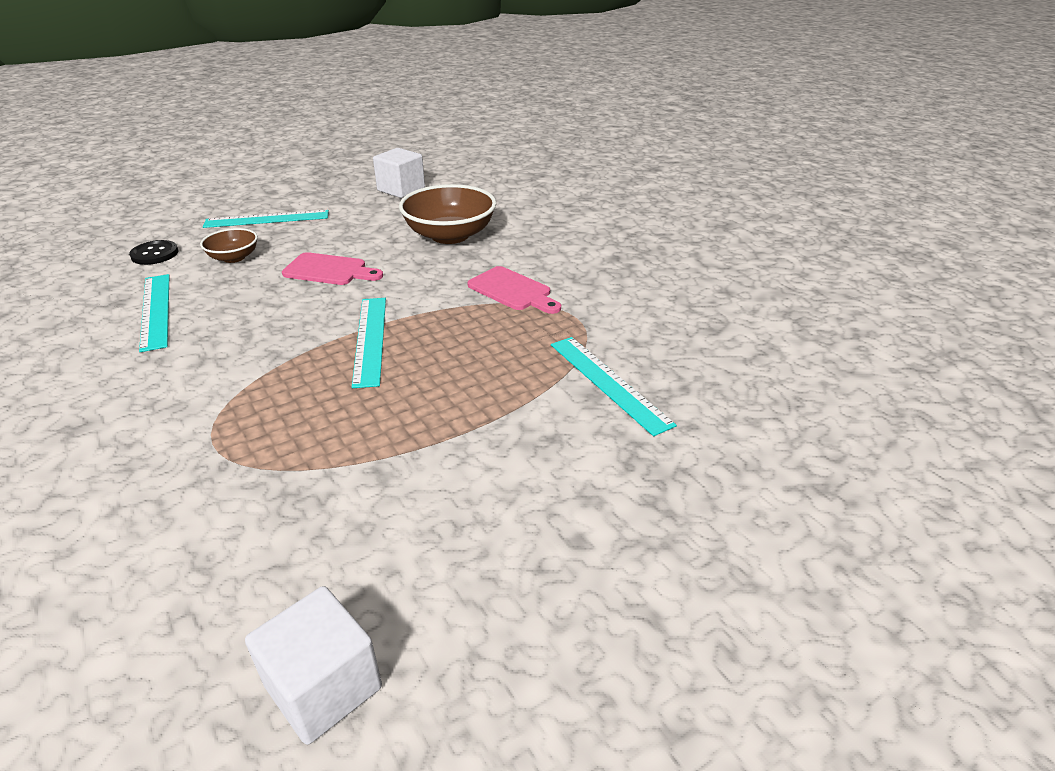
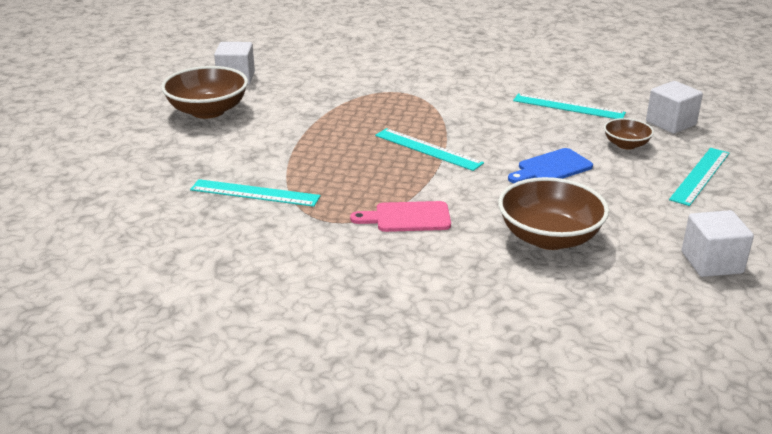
camera: 135 degrees right, 5 degrees down
black button [129,240,179,265] -> white cube [646,81,703,134]
pink cutting board [282,252,383,285] -> blue cutting board [508,148,593,183]
none -> brown bowl [161,66,248,119]

